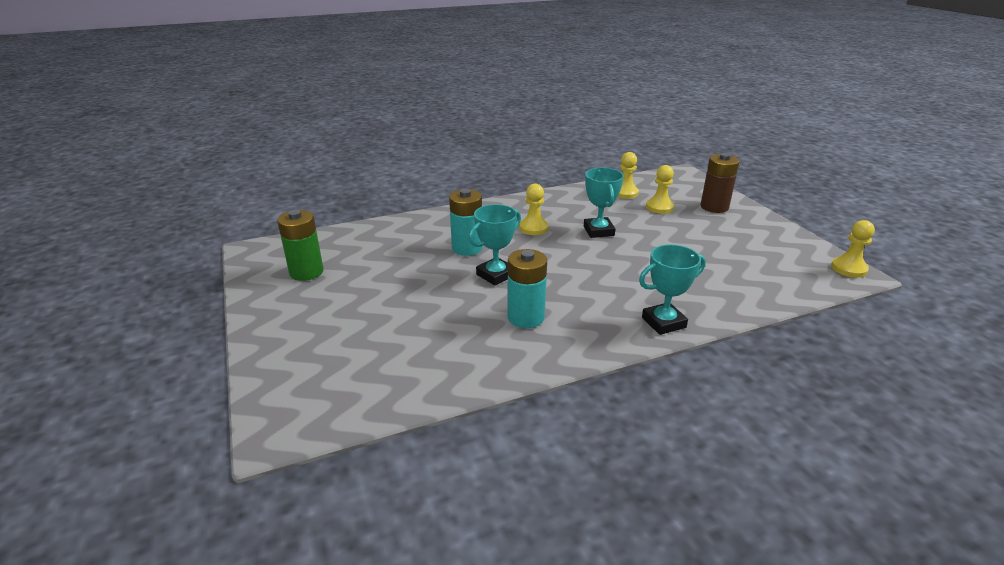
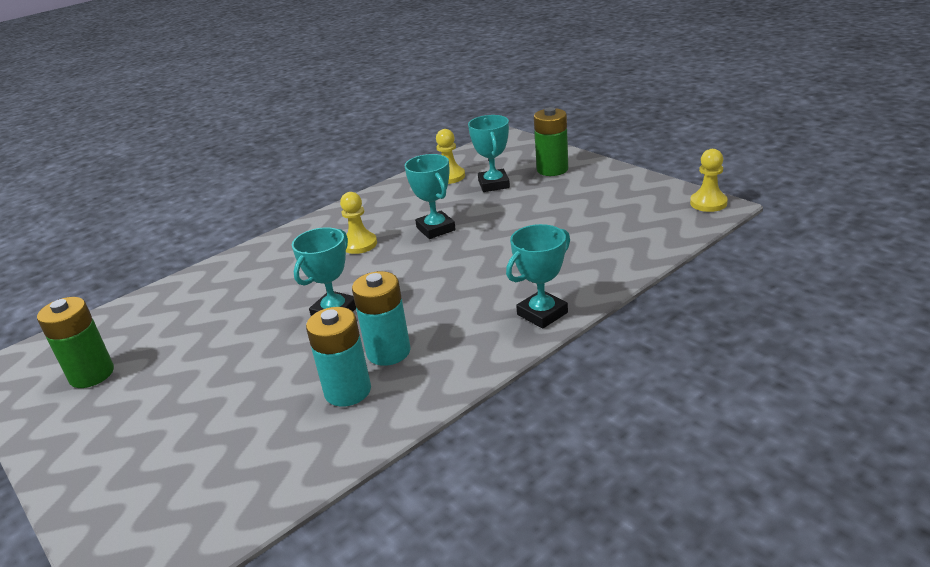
camera: 15 degrees left, 0 degrees up
turquoise battery [449,189,483,256] -> turquoise battery moved to [306,307,371,407]
yellow pawn [646,165,674,214] -> turquoise trophy [468,115,510,192]
brown battery [701,153,739,213] -> green battery [534,107,568,176]

